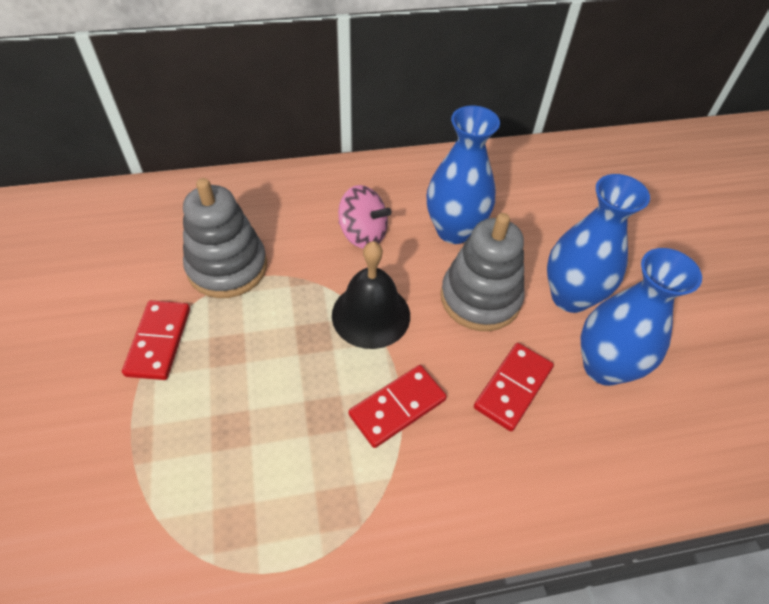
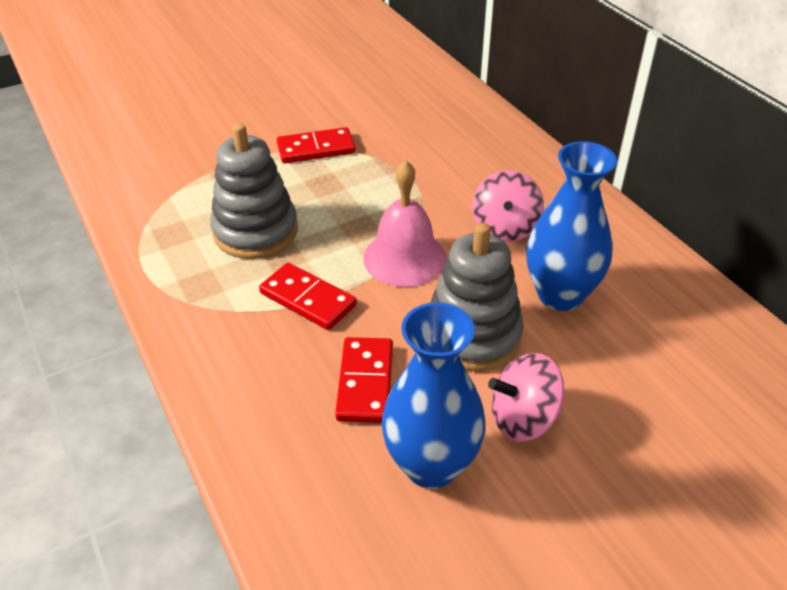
camera: 75 degrees right, 10 degrees down
grey stacking toy [183,178,267,298] -> grey stacking toy moved to [210,123,298,259]
black bell [332,241,410,349] -> pink bell [363,160,447,287]
red domino [474,343,554,431] -> red domino turned 75 degrees clockwise [335,337,393,423]
blue vase [547,174,650,313] -> pink spinning top [488,353,564,442]

